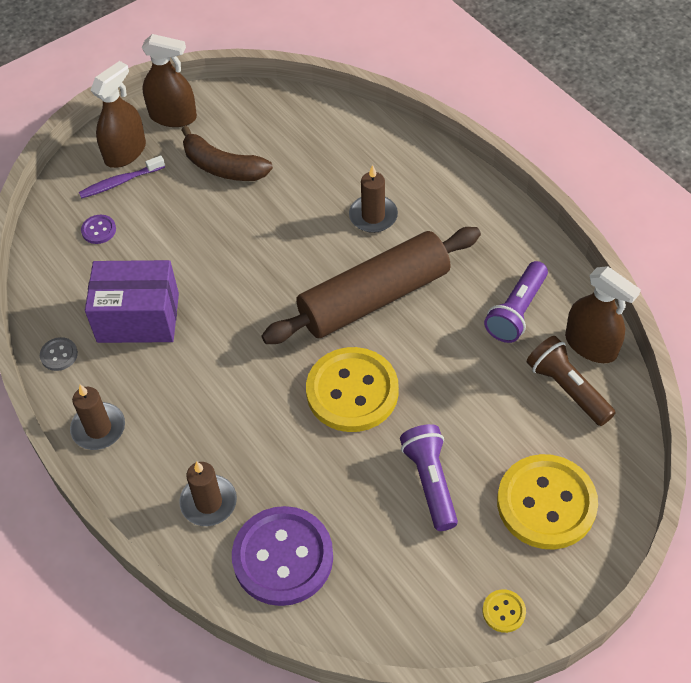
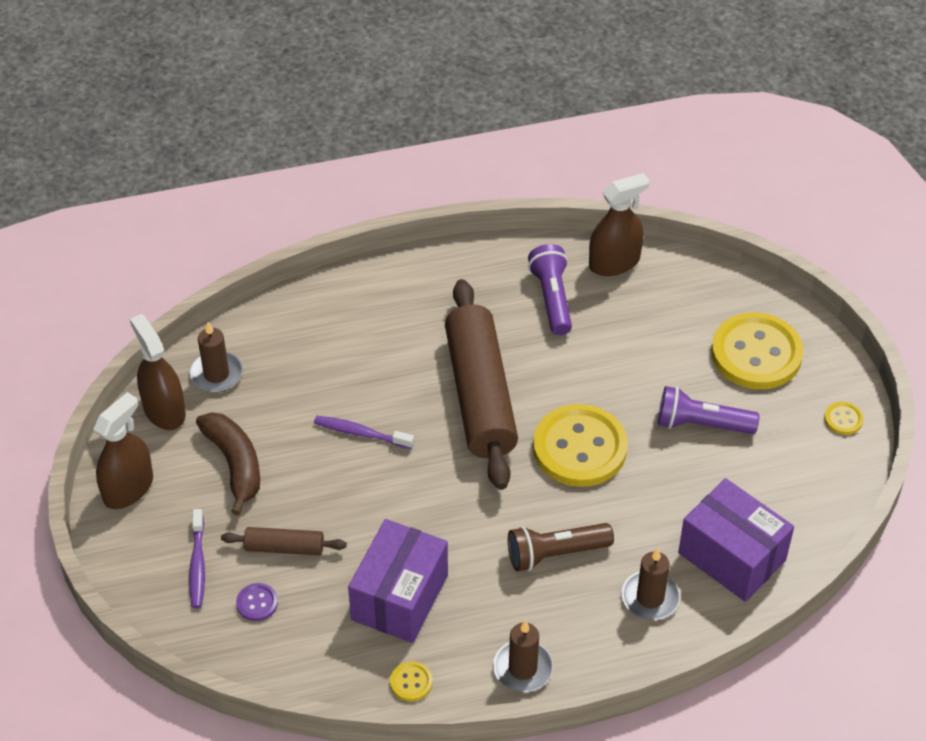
camera: 70 degrees left, 5 degrees down
grey button [40,337,78,371] -> yellow button [390,661,433,701]
brown spray bottle [90,61,146,168] -> brown spray bottle moved to [130,314,186,430]
brown banana [181,126,273,181] -> brown banana turned 75 degrees counterclockwise [196,412,260,515]
purple button [232,506,333,606] -> purple box [678,478,794,602]
brown candle [349,165,398,233] -> brown candle moved to [189,322,243,393]
purple flashlight [484,261,548,343] -> purple flashlight turned 150 degrees counterclockwise [528,244,572,335]
brown flashlight [527,336,616,426] -> brown flashlight moved to [508,523,614,571]
none -> brown rolling pin [221,527,347,556]
none -> purple toothbrush [314,416,414,449]

